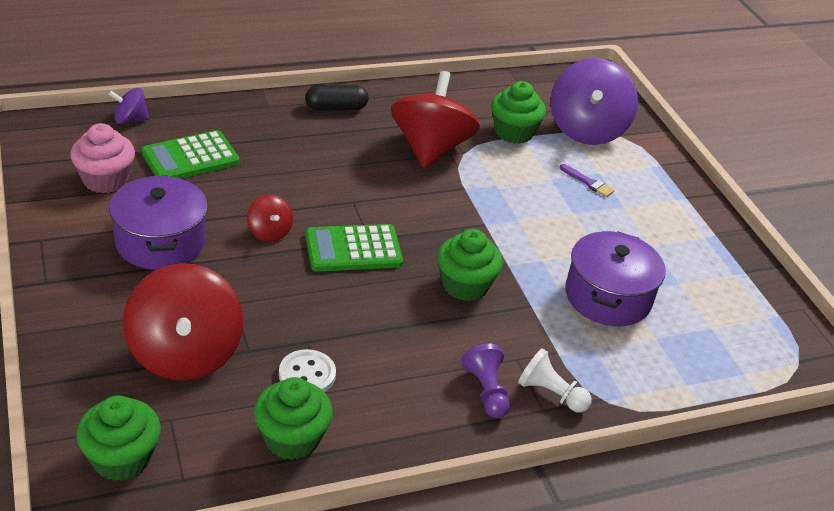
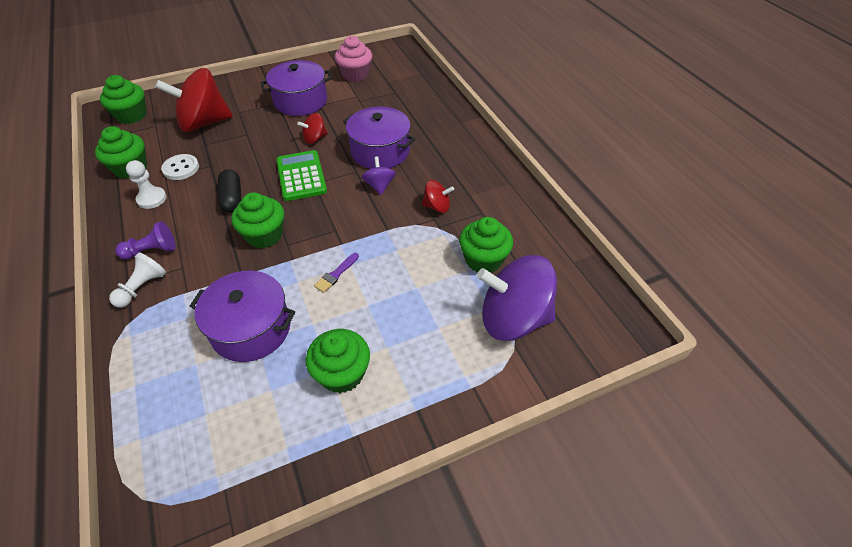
camera: 90 degrees right, 10 degrees up
purple spinning top [108,88,149,124] -> purple spinning top moved to [362,156,396,195]
green calculator [141,130,239,178] -> none
black capsule [305,85,368,110] -> black capsule moved to [218,169,242,213]
red spinning top [391,71,480,168] -> red spinning top [422,180,454,213], size x0.47
purple brush [560,164,615,197] -> purple brush moved to [314,253,359,293]
none -> white pawn [126,160,167,209]
none -> green cupcake [306,329,370,393]
none -> purple pot [343,107,415,169]

